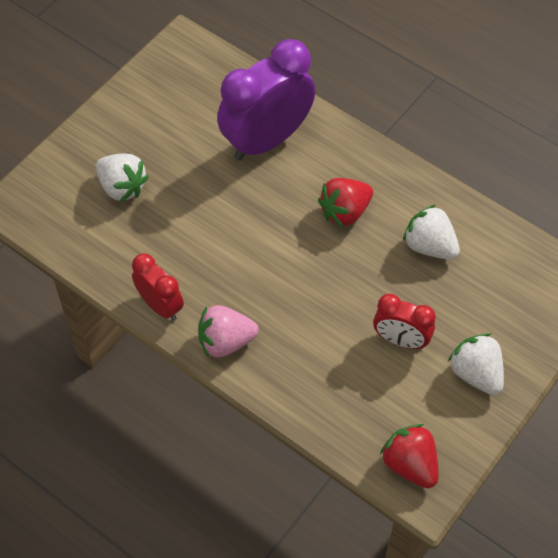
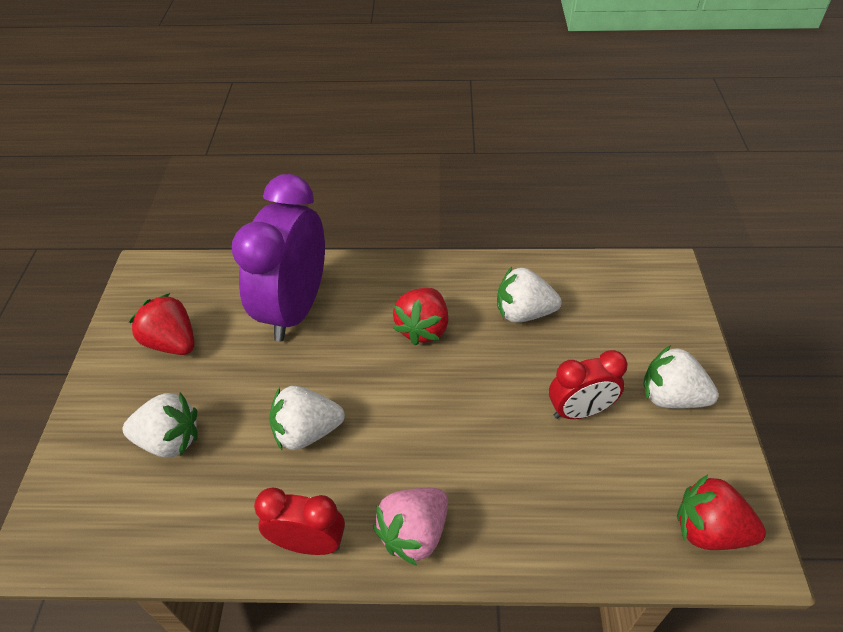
camera: 35 degrees left, 10 degrees down
none -> red strawberry [129,293,194,355]
none -> white strawberry [269,386,345,450]

